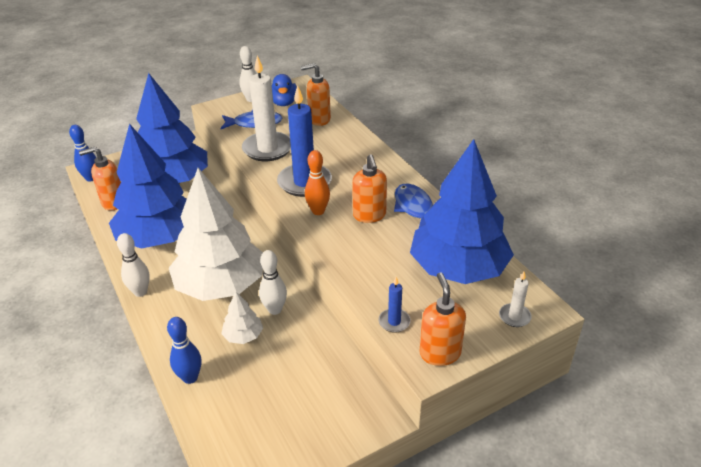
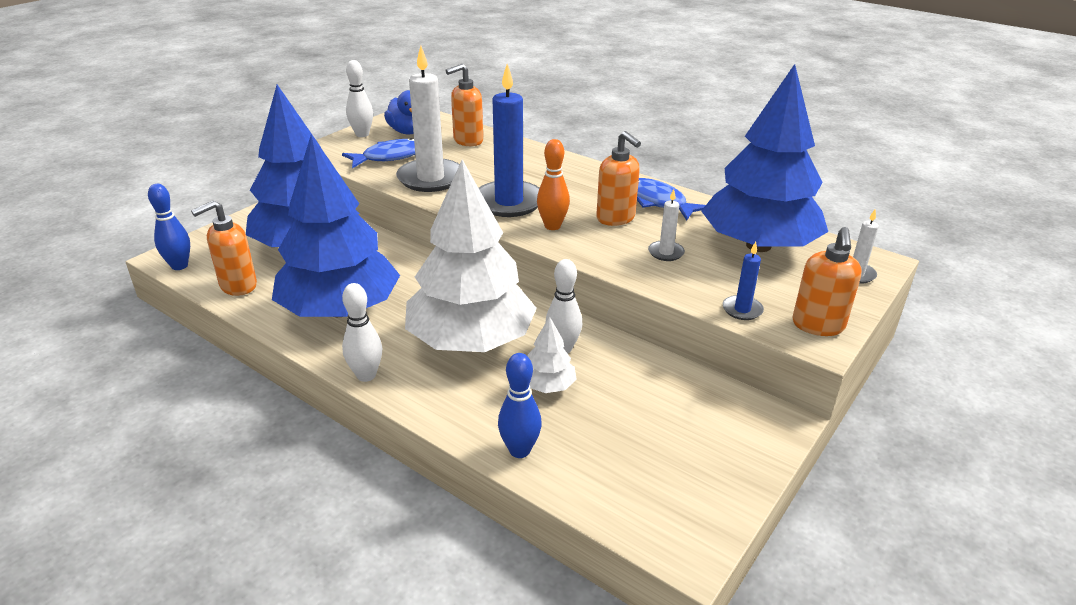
camera: 25 degrees left, 5 degrees down
orange soap dispenser [420,272,466,366] -> orange soap dispenser turned 135 degrees counterclockwise [792,227,862,336]
none -> white candle [648,189,685,261]

